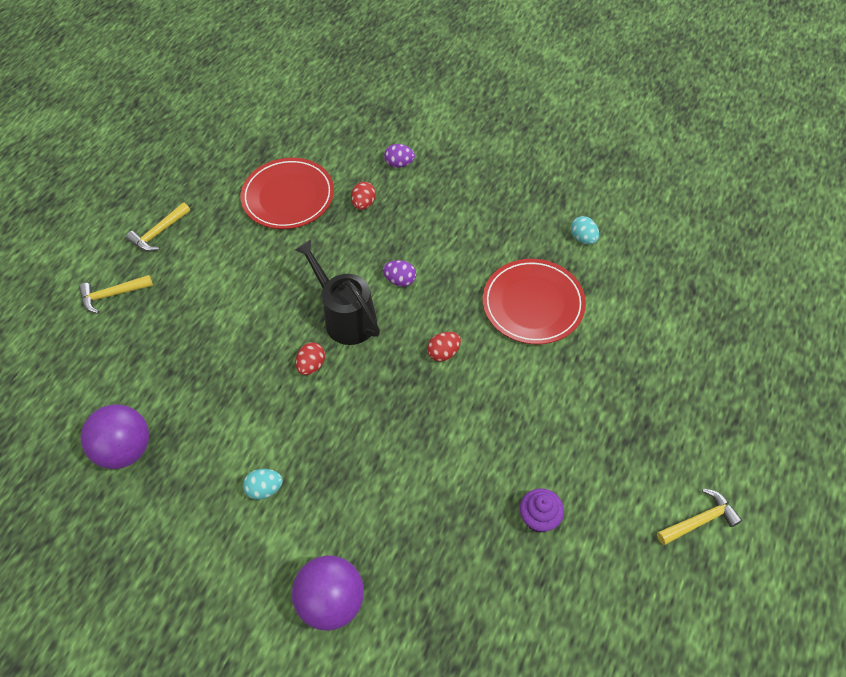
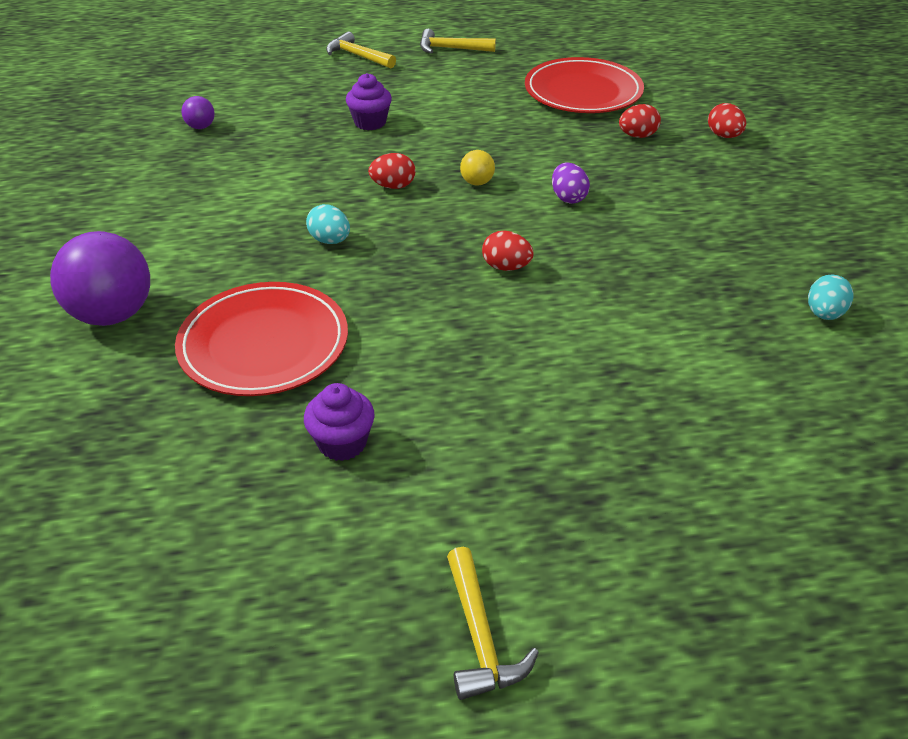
camera: 55 degrees right, 15 degrees down
purple ball [80,404,149,469] -> purple ball [181,96,215,129], size x0.46
turquoise egg [243,469,283,500] -> turquoise egg moved to [306,204,350,244]
black watering can [295,240,380,345] -> yellow ball [460,150,495,186]
purple egg [384,144,415,168] -> red egg [708,103,746,138]
red plate [482,259,586,344] -> red plate moved to [175,282,348,396]
yellow hammer [657,488,742,545] -> yellow hammer turned 45 degrees clockwise [447,547,539,700]
none -> purple cupcake [346,73,392,130]

